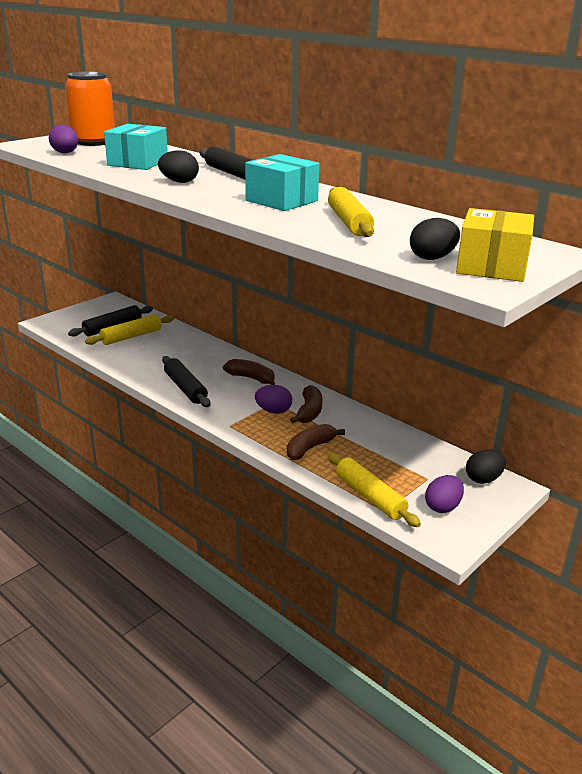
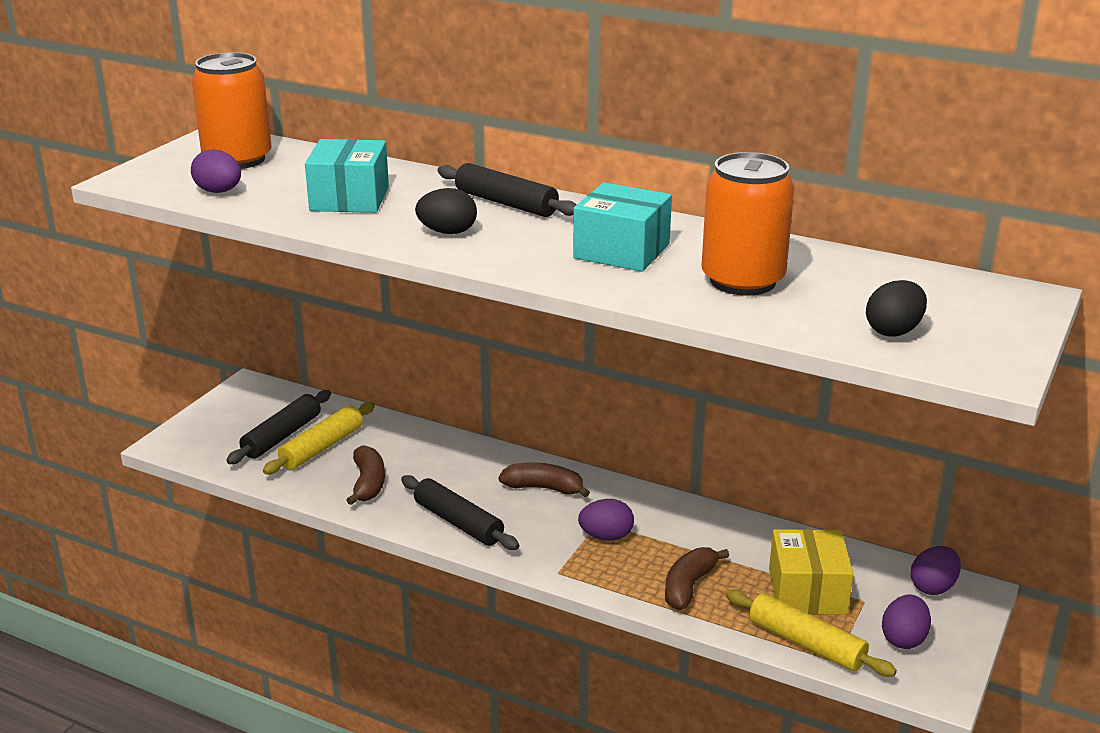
camera: 15 degrees left, 0 degrees up
brown banana [290,385,323,423] -> brown banana moved to [347,445,385,505]
yellow rolling pin [328,187,374,237] -> orange can [702,152,795,296]
yellow box [456,208,534,282] -> yellow box moved to [769,529,854,615]
black egg [466,449,506,484] -> purple egg [910,546,961,595]

